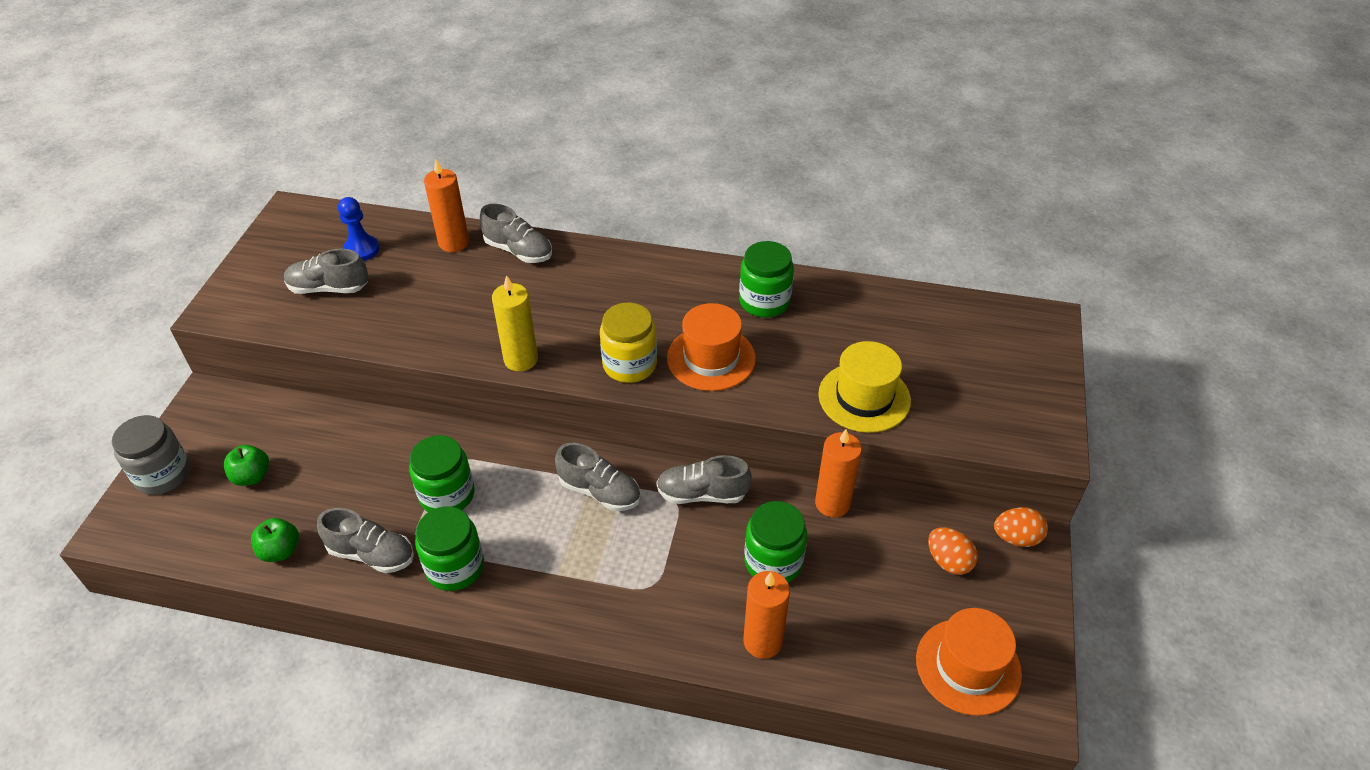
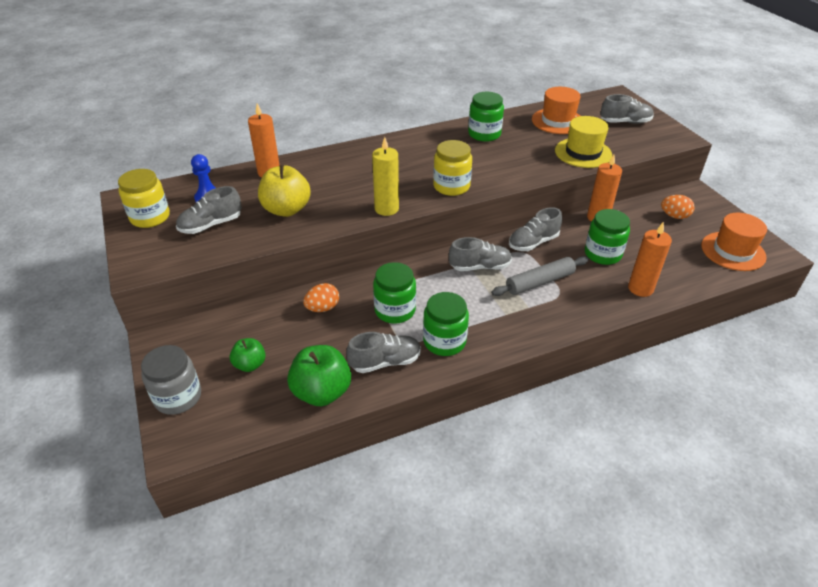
camera: 35 degrees left, 5 degrees down
green apple [251,518,299,562] -> green apple [287,345,351,406], size x1.71
grey shoe [480,204,552,263] -> grey shoe moved to [600,94,654,124]
orange hat [667,303,756,391] -> orange hat moved to [532,87,581,134]
orange egg [994,507,1048,547] -> orange egg moved to [303,283,339,312]
none -> yellow jar [118,169,170,228]
none -> yellow apple [258,164,311,217]
none -> grey rolling pin [491,256,589,296]

